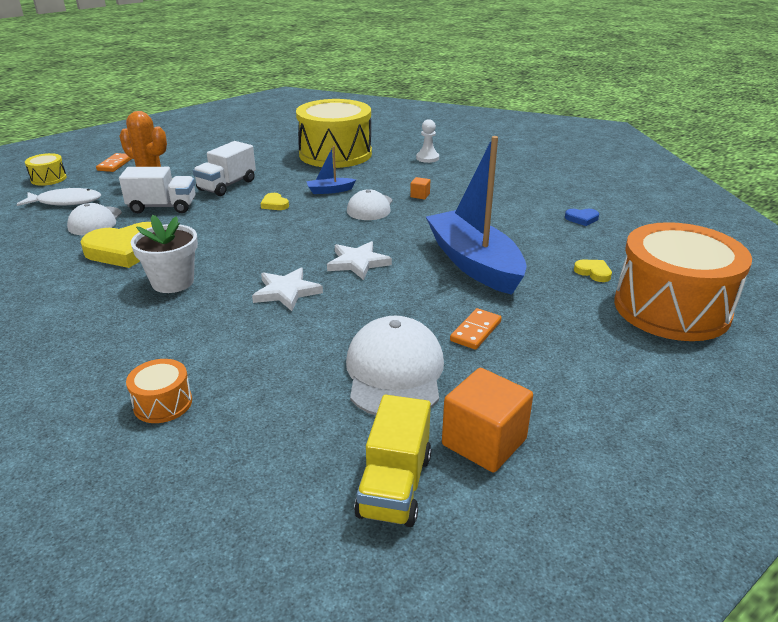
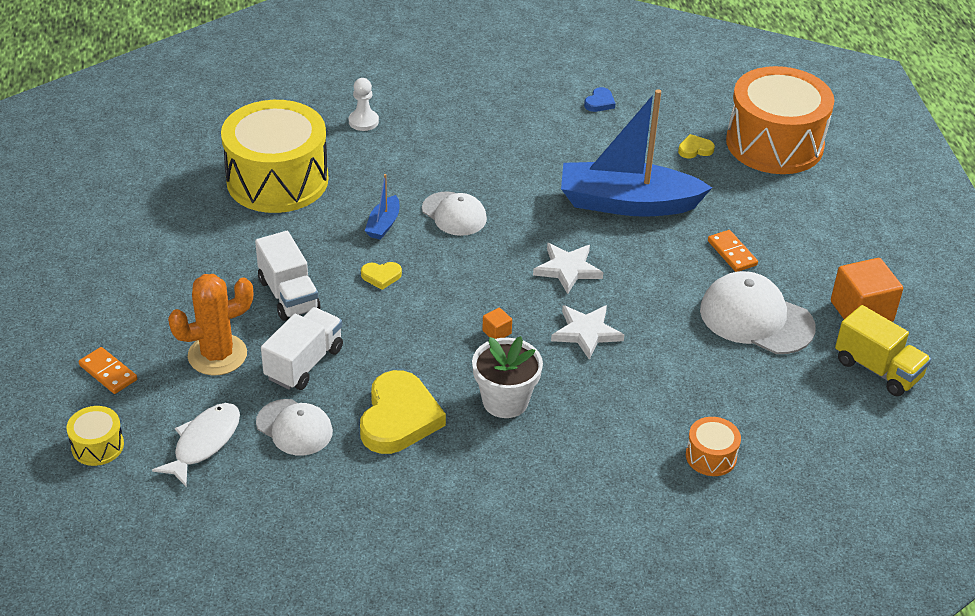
camera: 60 degrees left, 10 degrees up
orange cube [410,177,430,199] -> orange cube moved to [482,308,512,339]

